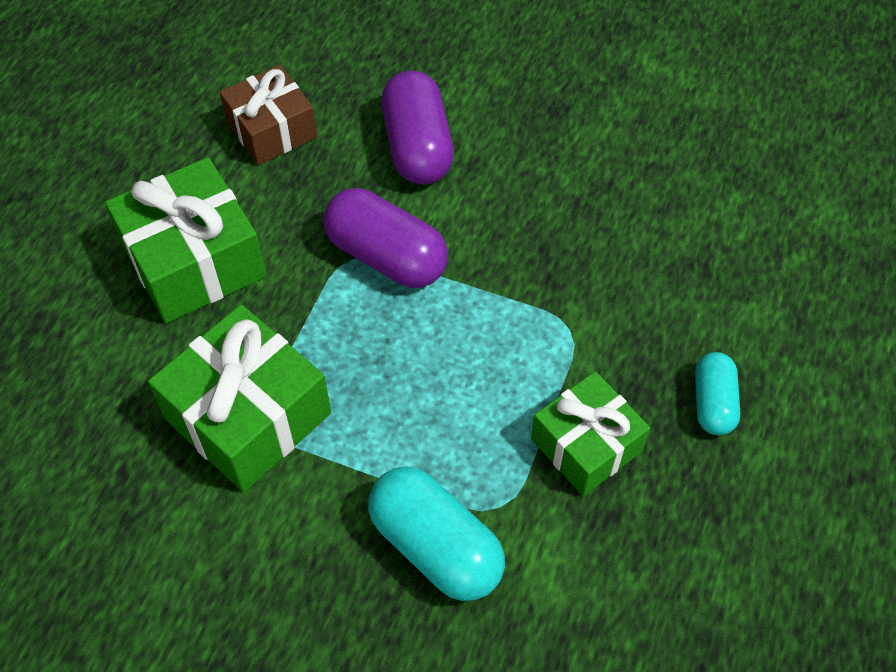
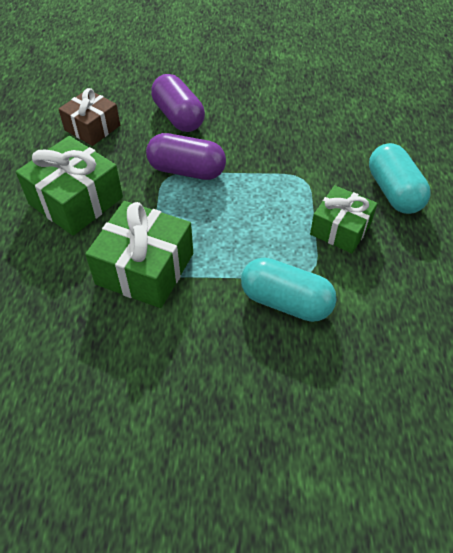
camera: 20 degrees left, 5 degrees down
turquoise capsule [695,352,740,435] -> turquoise capsule [369,143,431,214], size x1.68

